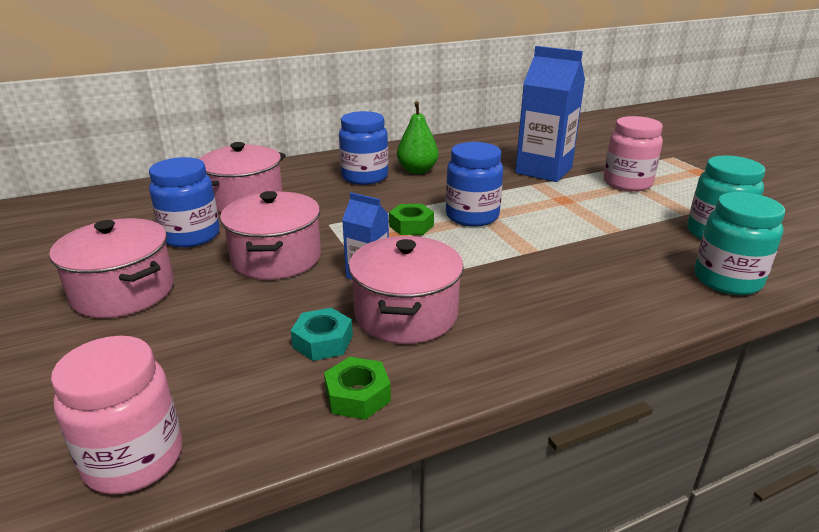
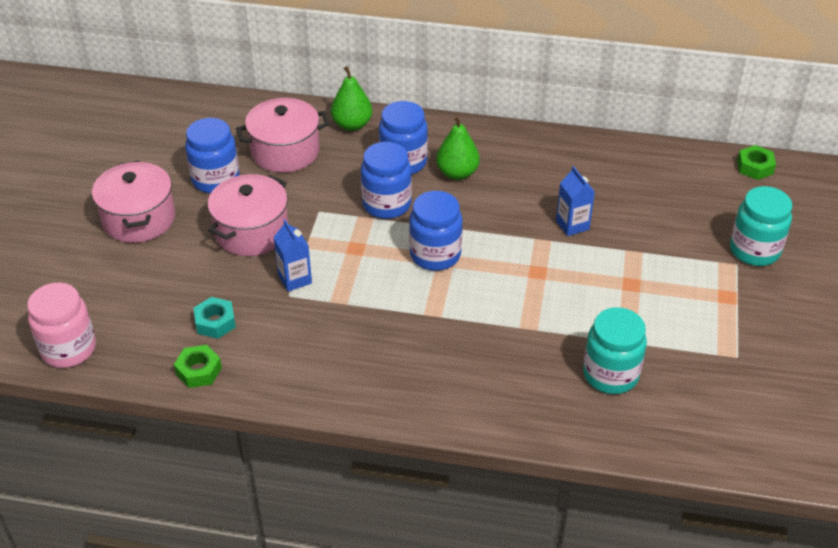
camera: 35 degrees right, 15 degrees up
pink pot [349,236,464,344] -> none
green nut [389,204,434,235] -> green nut moved to [737,145,776,180]
blue carton [515,46,585,182] -> blue carton [556,166,595,236], size x0.52
pink jar [604,116,663,191] -> none
turquoise jar [694,192,785,295] -> turquoise jar moved to [730,186,792,266]
none -> green pear [331,66,372,131]
none -> blue jar [361,142,412,219]

